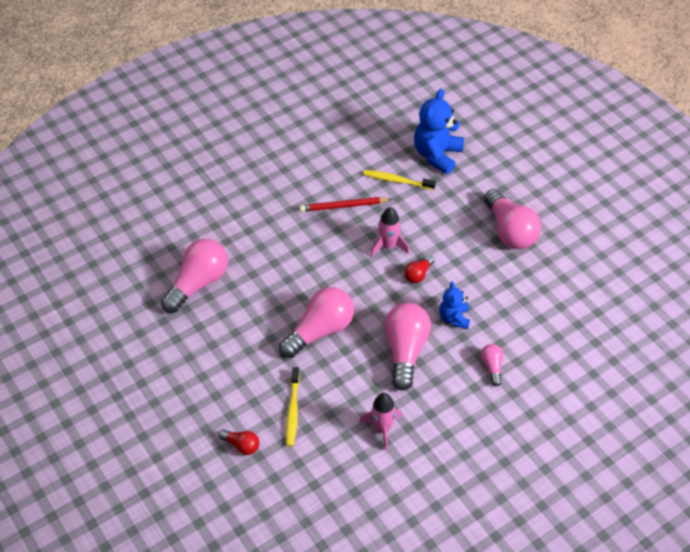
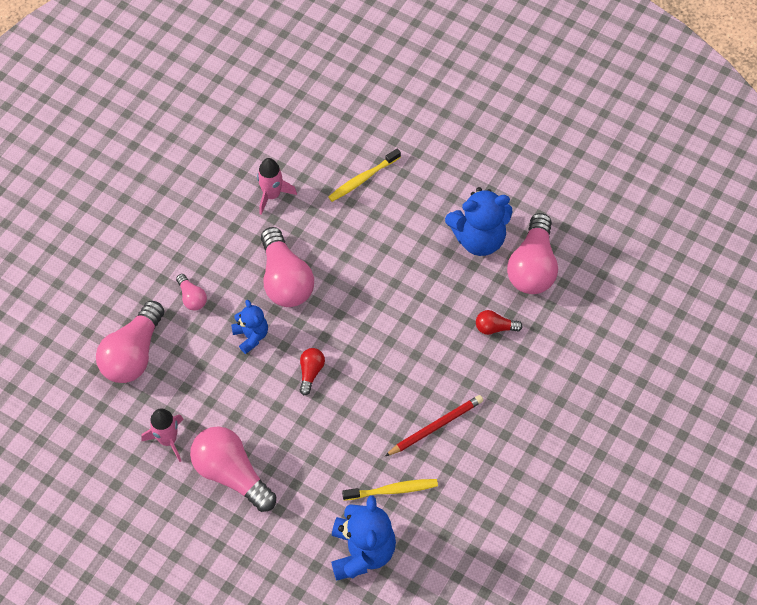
camera: 155 degrees right, 10 degrees up
red light bulb [218,429,259,455] -> red light bulb moved to [476,310,523,335]
pink light bulb [279,287,354,358] -> pink light bulb moved to [96,301,165,383]
yellow toothbrush [286,367,300,447] -> yellow toothbrush turned 105 degrees counterclockwise [328,149,401,202]
pink rocket [371,207,409,257] -> pink rocket moved to [141,408,183,462]
none -> blue teddy bear [445,187,513,256]

